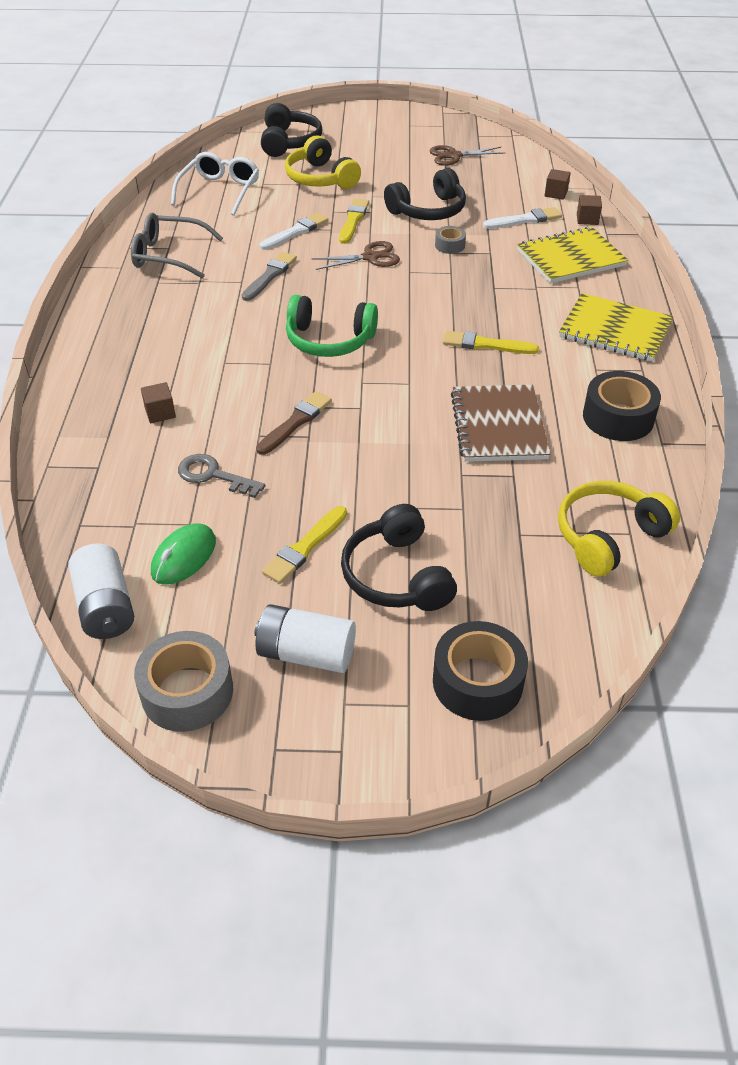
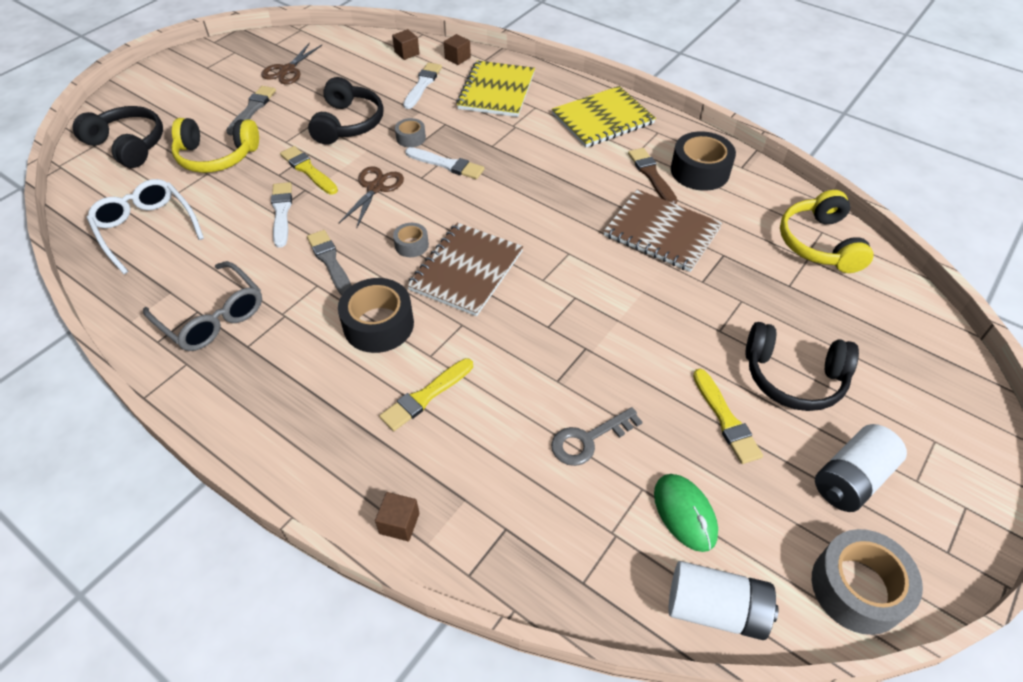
camera: 55 degrees left, 5 degrees up
grey glasses [131,213,223,279] -> grey glasses turned 90 degrees counterclockwise [143,261,262,351]
brown cube [141,382,176,423] -> brown cube moved to [375,492,420,541]
brown brush [256,391,332,455] -> brown brush moved to [628,148,678,204]
green headphones [286,295,378,357] -> brown notebook [407,223,523,316]
black tape [433,621,528,721] -> black tape moved to [338,278,414,353]
yellow brush [443,331,539,354] -> yellow brush moved to [379,358,473,431]
none -> grey brush [226,86,276,136]
none -> grey tape [393,223,429,257]
none -> white brush [405,147,484,179]

